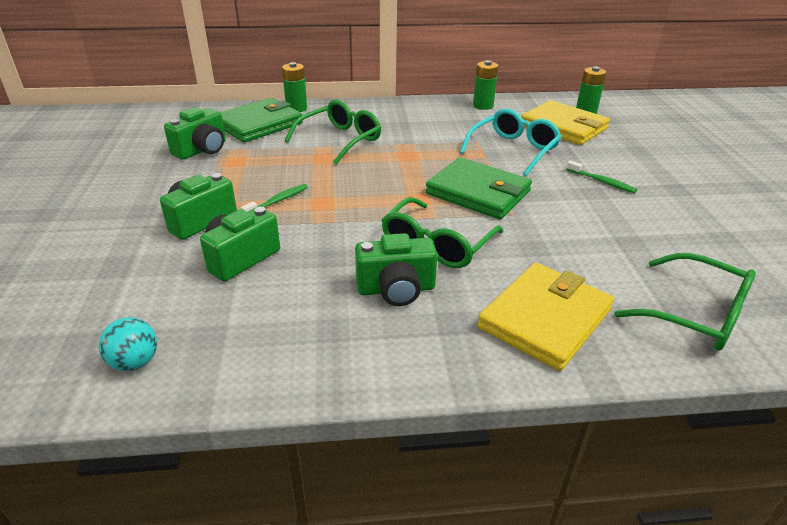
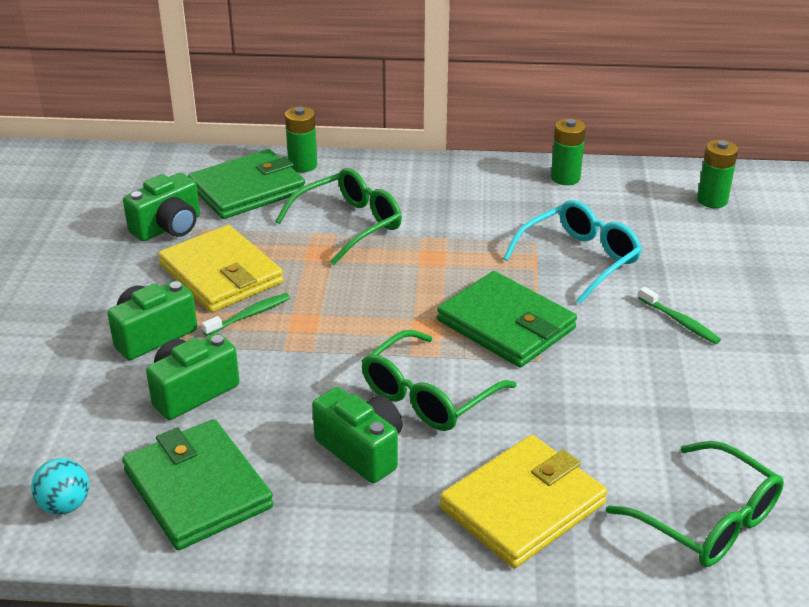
camera: 10 degrees right, 0 degrees up
green camera [355,233,438,306] -> green camera turned 135 degrees counterclockwise [312,387,403,483]
yellow wallet [521,100,610,145] -> yellow wallet moved to [158,225,283,313]
none -> green wallet [122,419,273,550]

